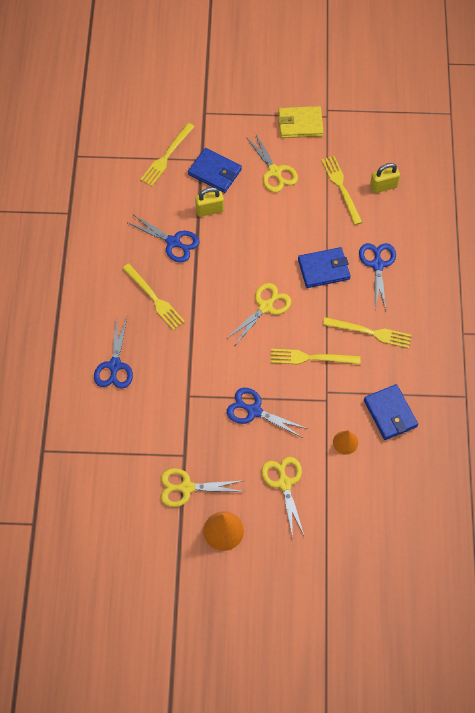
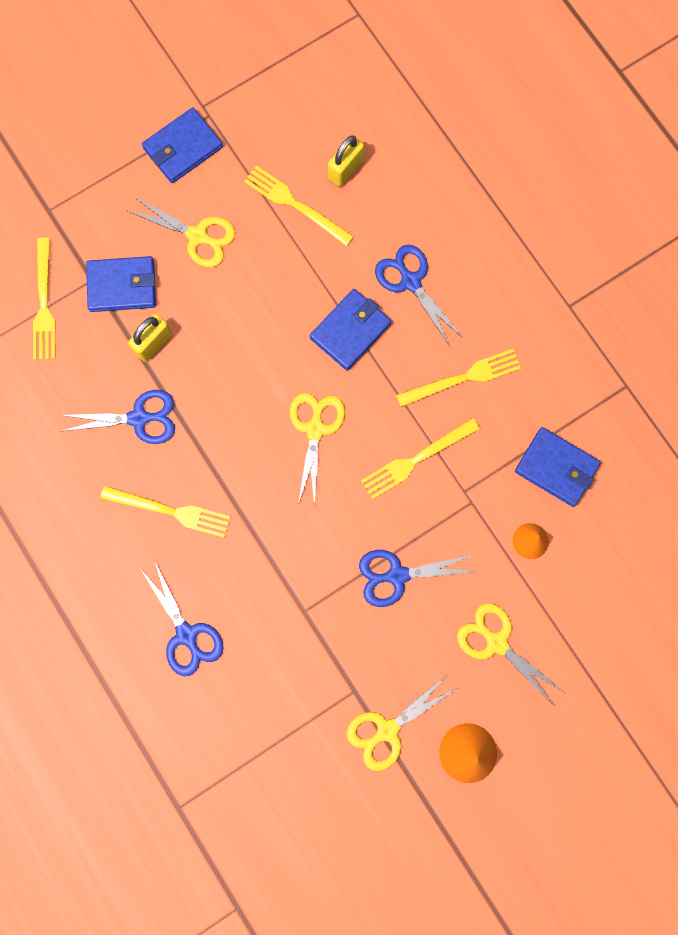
camera: 35 degrees left, 15 degrees up
yellow wallet [278,106,324,138] -> blue wallet [142,107,223,183]

